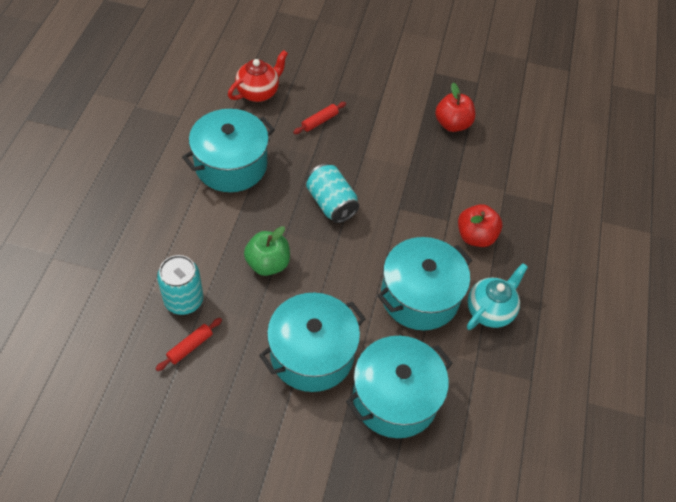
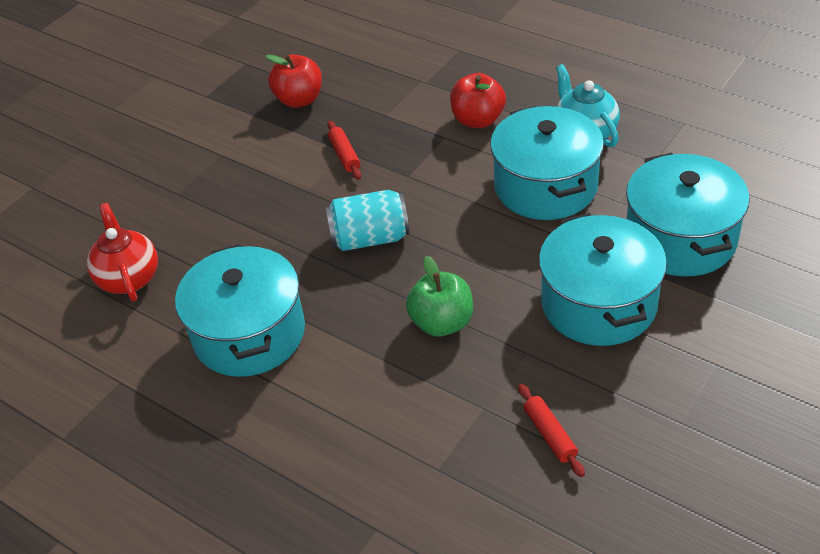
camera: 60 degrees left, 10 degrees down
turquoise can [157,255,204,315] -> none
red rolling pin [293,102,346,134] -> red rolling pin moved to [327,121,361,180]

